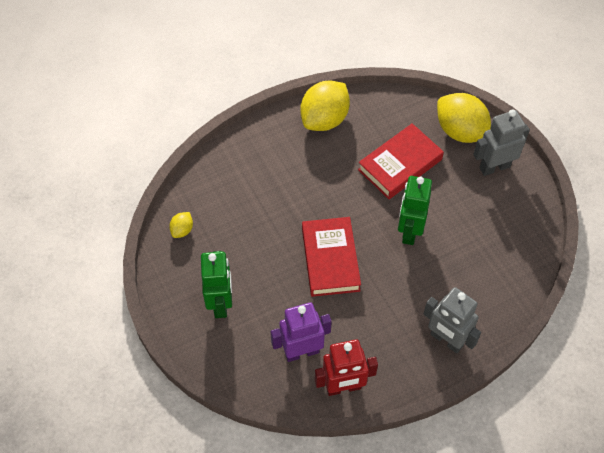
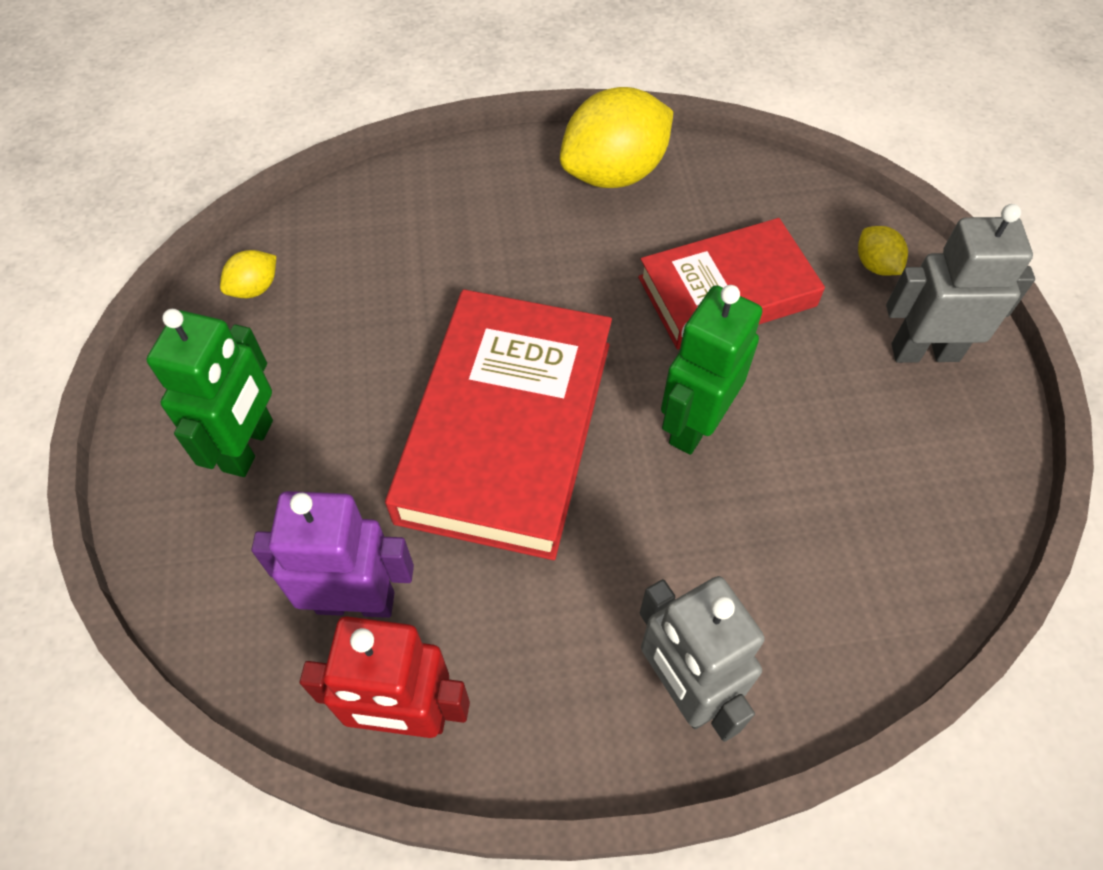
camera: 20 degrees right, 0 degrees up
red book [302,217,361,297] -> red book [385,289,612,560], size x1.50
yellow lemon [437,93,491,143] -> yellow lemon [858,226,908,276], size x0.45

